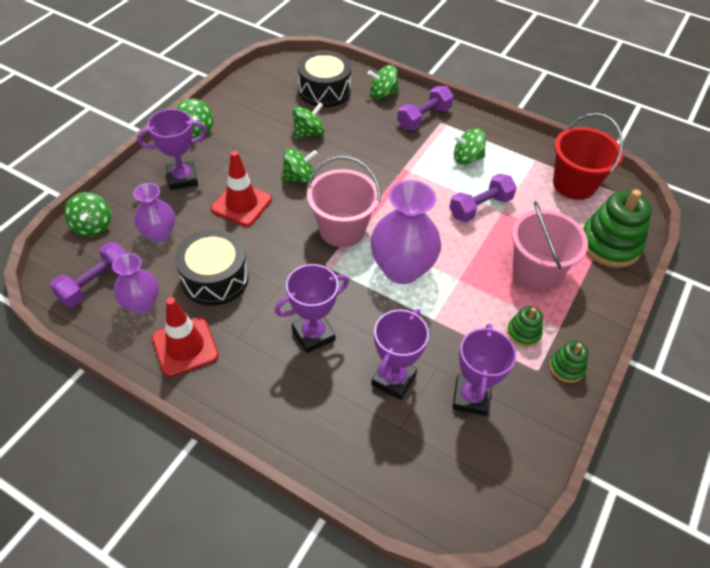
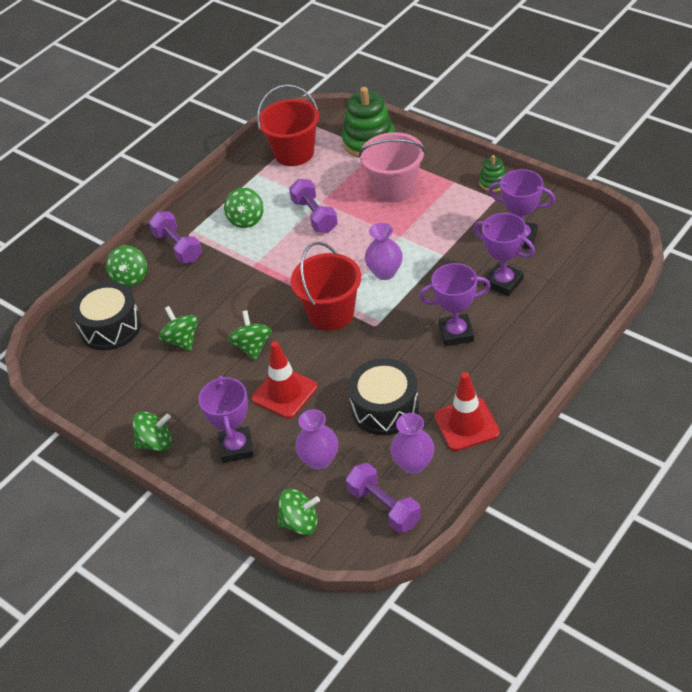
camera: 75 degrees left, 5 degrees down
purple trophy [275,264,349,353] -> purple trophy turned 75 degrees counterclockwise [419,263,491,346]
pink bucket [307,156,380,247] -> red bucket [291,242,361,330]
purple vase [370,180,441,284] -> purple vase [365,223,403,280], size x0.59
green stacking toy [507,306,543,347] -> none

